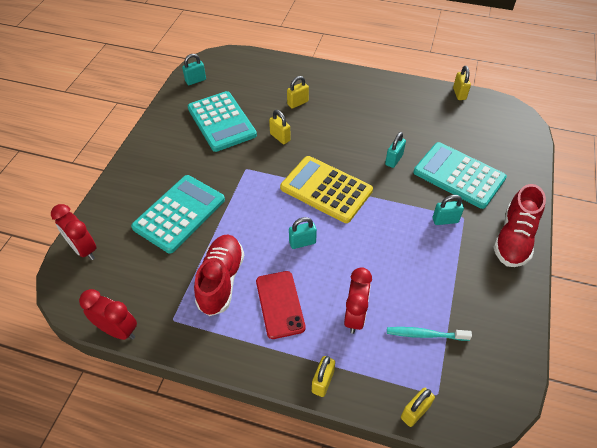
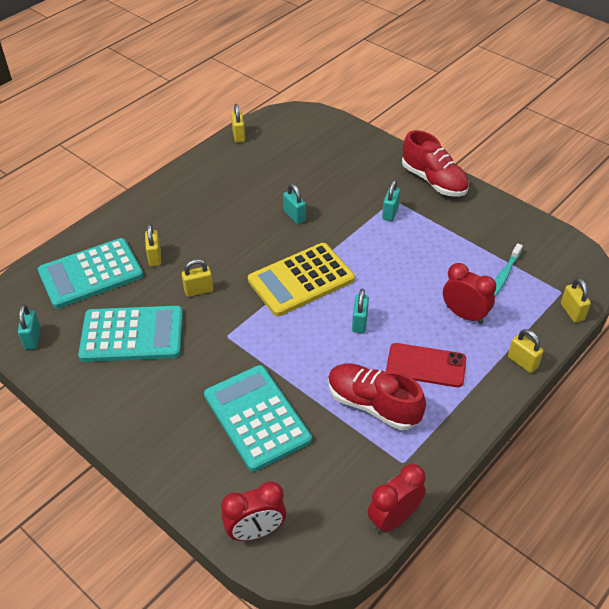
camera: 65 degrees left, 5 degrees down
turquoise calculator [414,142,507,209] -> turquoise calculator moved to [38,238,143,309]
yellow padlock [453,66,471,100] -> yellow padlock turned 60 degrees clockwise [231,104,245,142]

